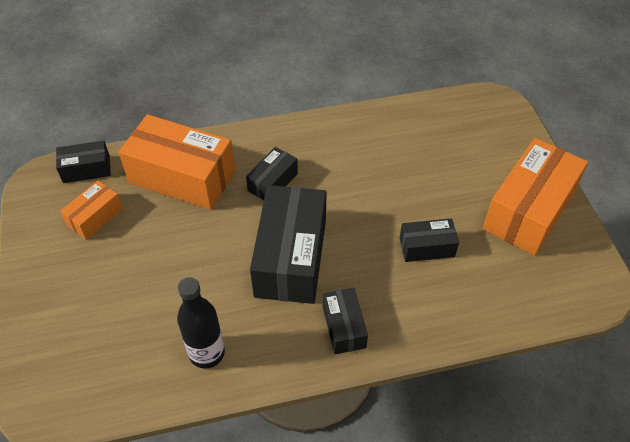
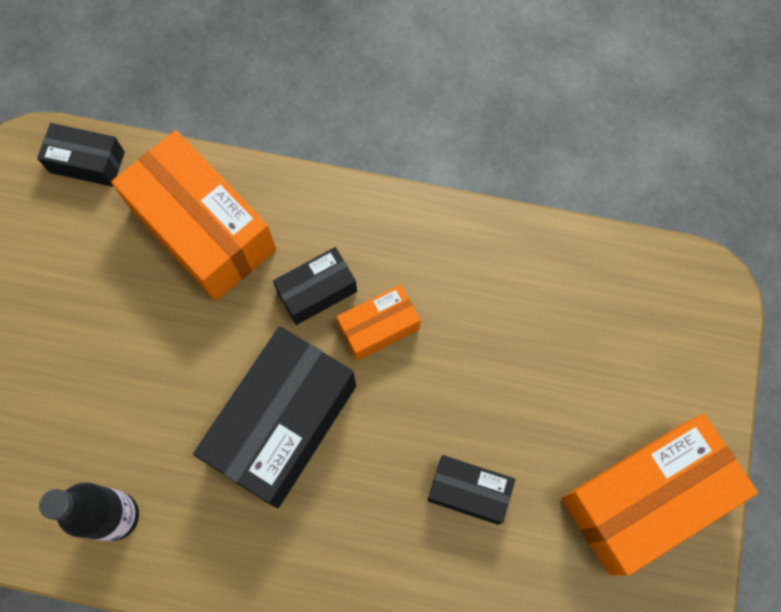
camera: 25 degrees right, 20 degrees up
orange box [60,180,123,240] -> orange box moved to [337,284,421,361]
black box [323,288,368,354] -> none

